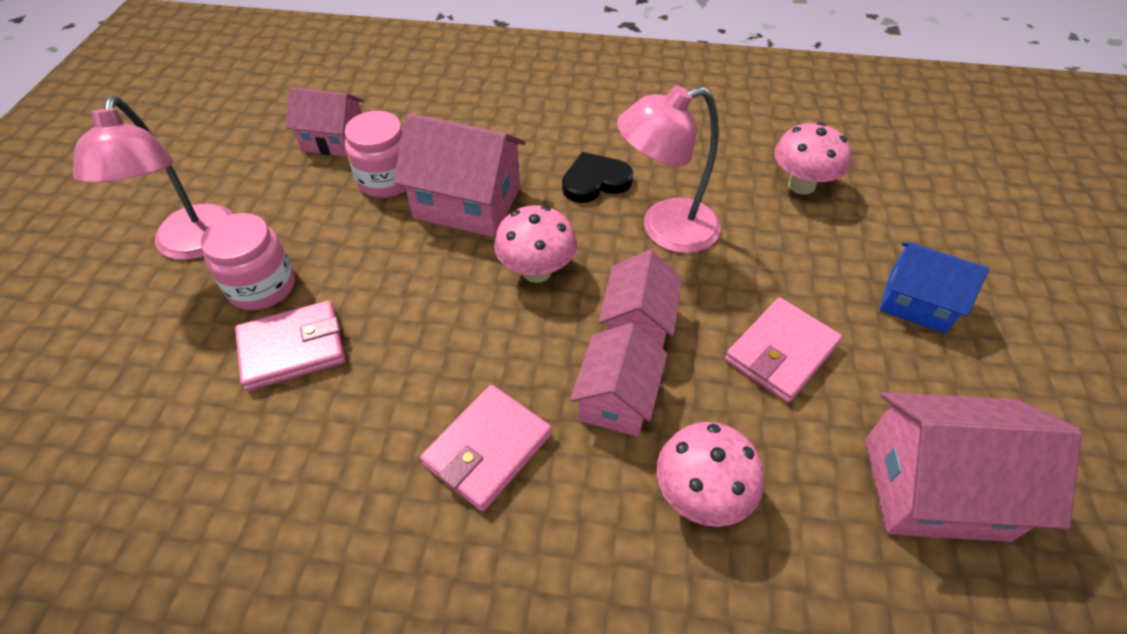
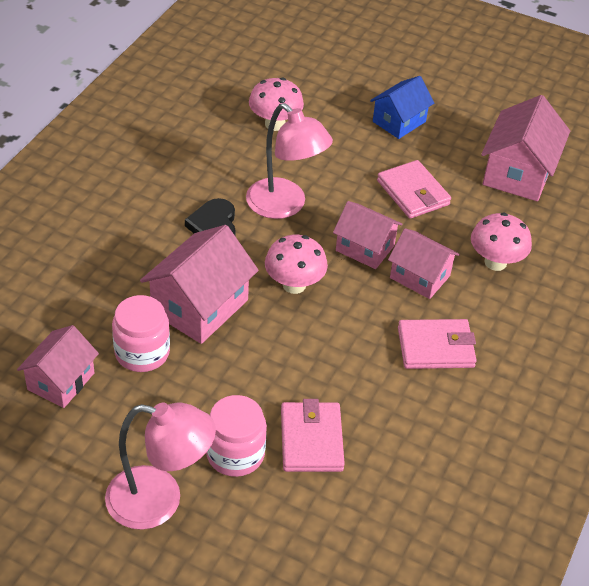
camera: 75 degrees left, 5 degrees down
pink wallet [420,385,552,512] -> pink wallet turned 60 degrees counterclockwise [398,319,477,369]
pink lamp [617,85,721,253] -> pink lamp turned 45 degrees counterclockwise [246,103,333,219]

